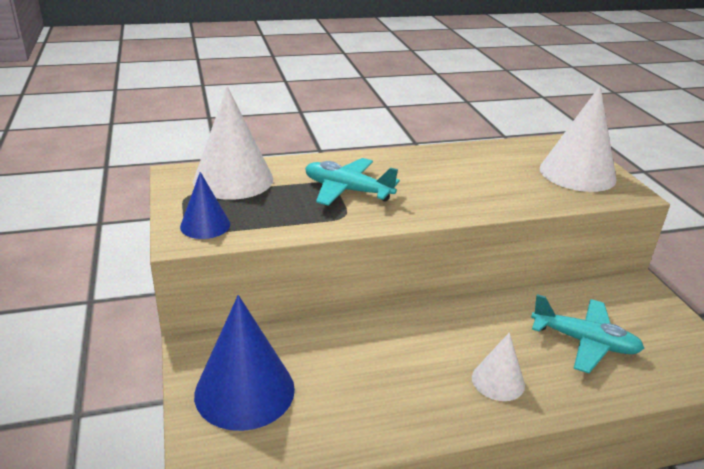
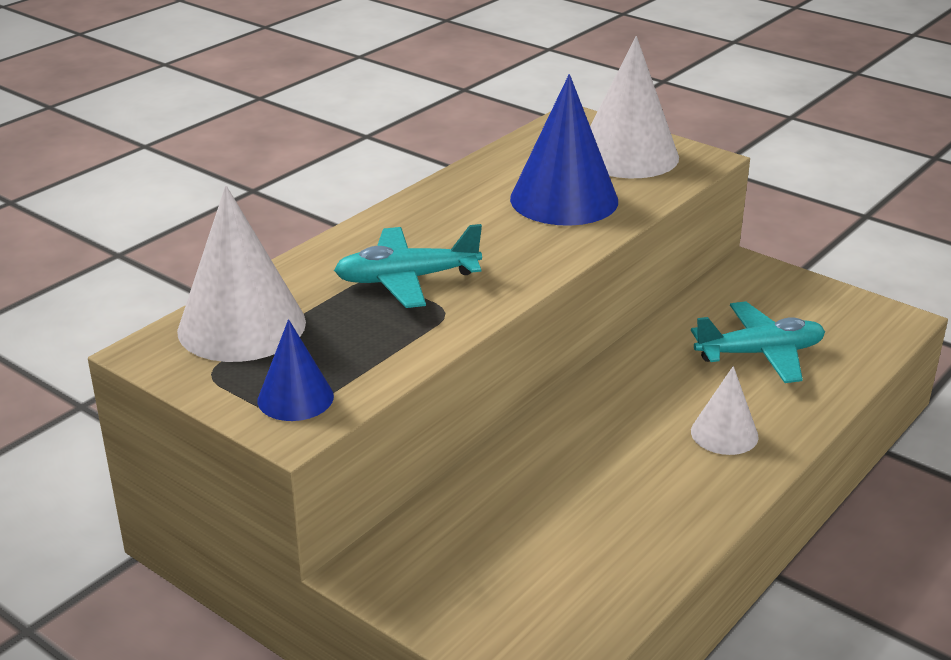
camera: 35 degrees left, 0 degrees up
blue cone [194,295,295,431] -> blue cone moved to [510,74,618,226]

